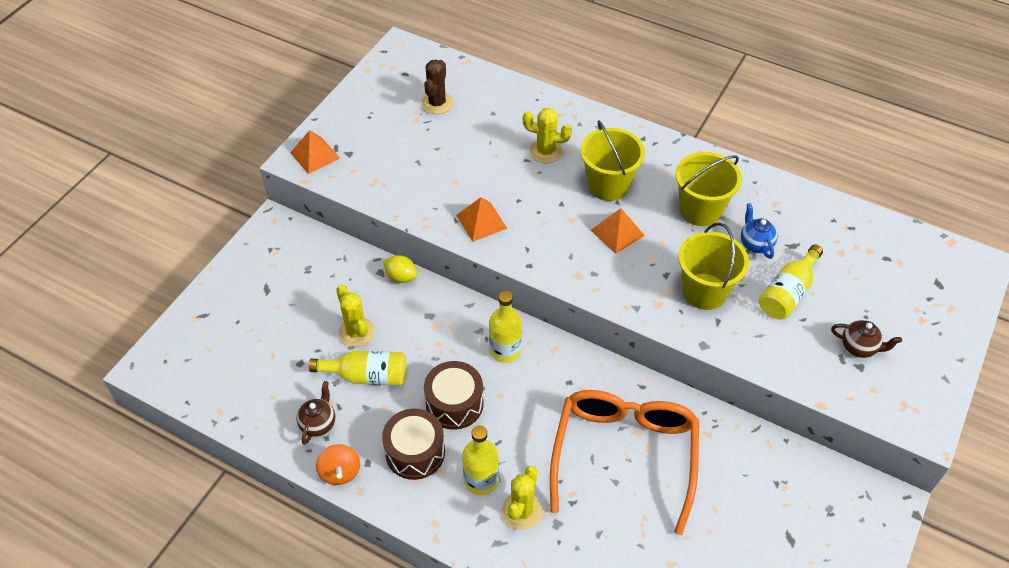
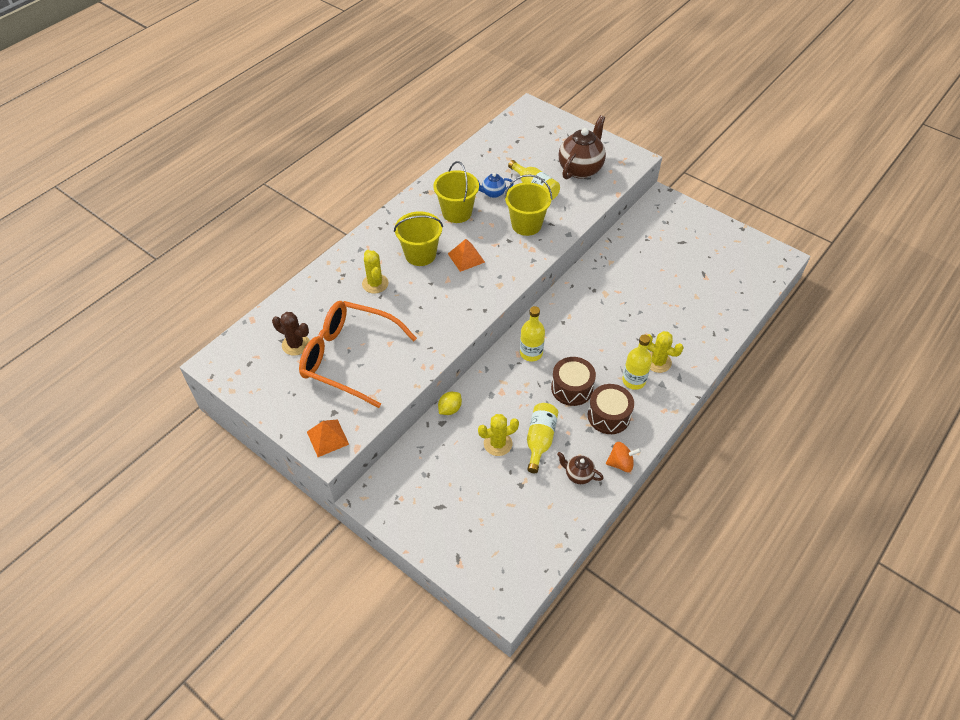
camera: 80 degrees left, 0 degrees up
orange pyramid [456,197,507,242] -> none
yellow cactus [523,108,572,163] -> yellow cactus turned 45 degrees counterclockwise [362,250,389,293]
orange glasses [550,390,699,535] -> orange glasses moved to [299,301,417,408]
brown teapot [831,320,902,358] -> brown teapot [559,115,606,180], size x1.99

